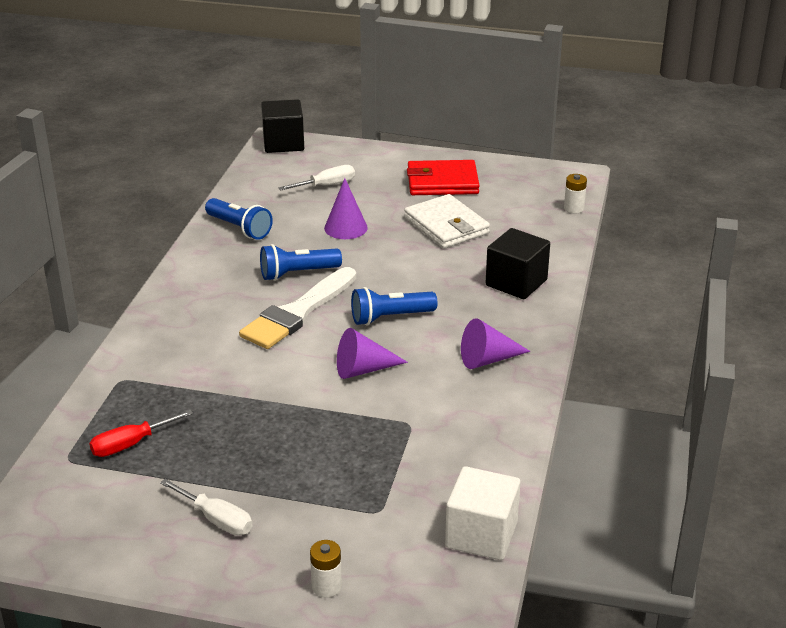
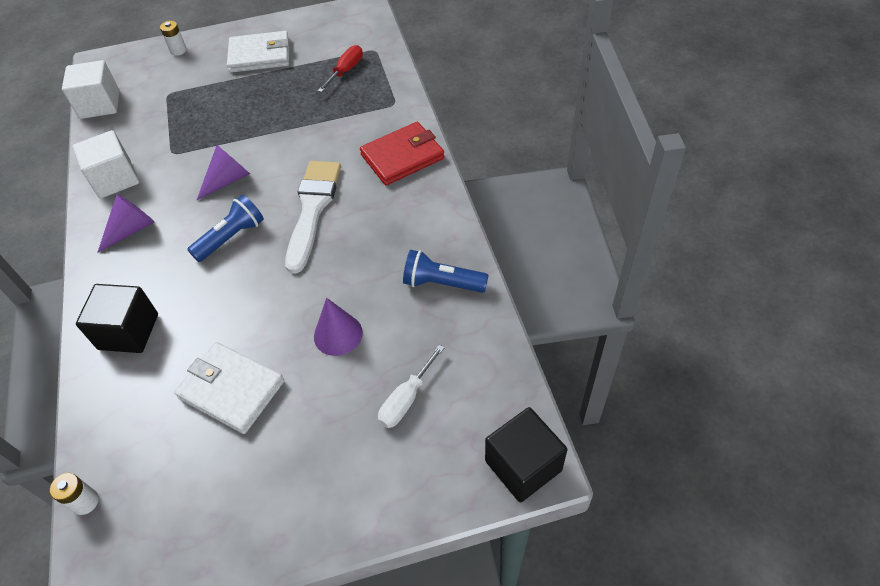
camera: 155 degrees right, 20 degrees up
white screwdriver [160,479,252,535] -> white wallet [227,31,289,73]
blue flashlight [260,244,342,281] -> none
red wallet [407,160,480,195] -> red wallet moved to [360,122,445,185]
none -> white cube [72,130,139,198]

